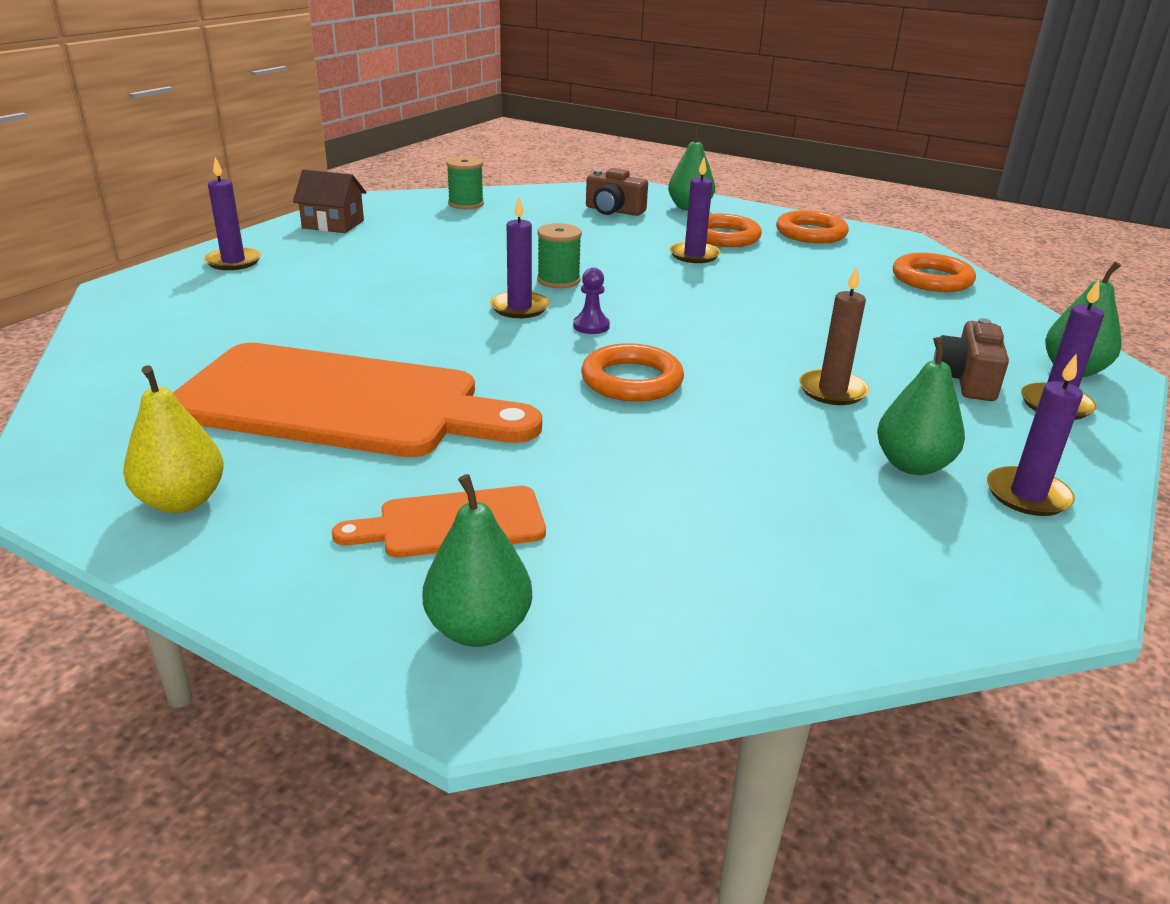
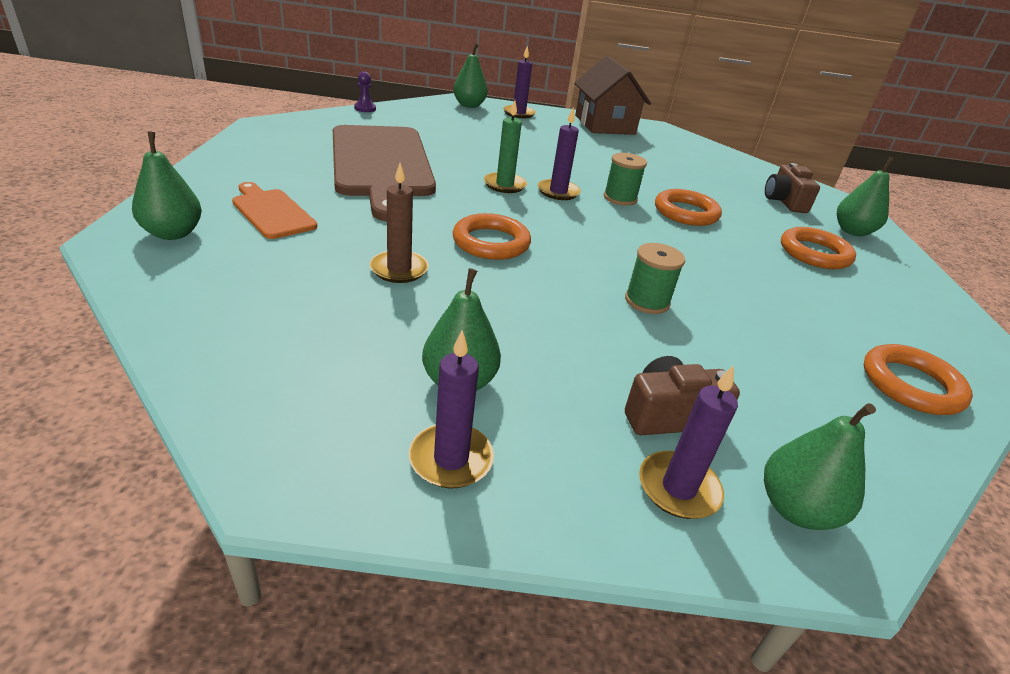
camera: 60 degrees right, 5 degrees up
yellow pear [123,365,224,513] -> none
orange cutting board [173,343,542,457] -> brown cutting board [333,125,436,221]
brown house [293,169,366,233] -> brown house [574,56,651,135], size x1.64
green spool [446,157,484,209] -> green spool moved to [625,243,685,314]
purple pawn [573,268,610,334] -> purple pawn moved to [354,71,376,112]
purple candle [670,157,721,263] -> none
orange ring [776,210,849,243] -> orange ring moved to [655,189,722,226]
brown candle [799,266,869,405] -> brown candle moved to [370,163,429,283]
none -> green pear [453,43,488,108]
none -> green candle [484,100,527,193]

